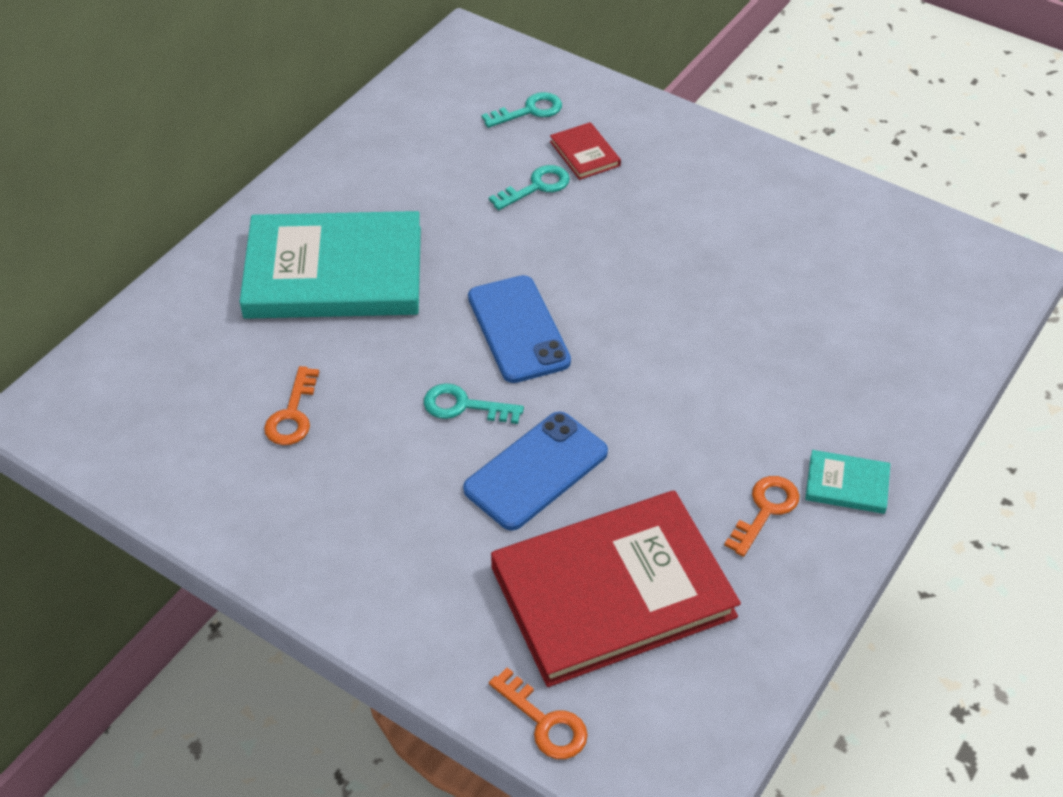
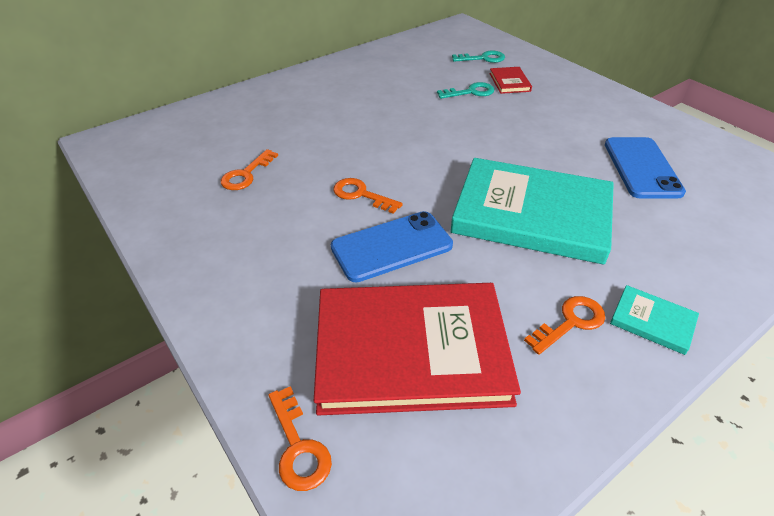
camera: 20 degrees right, 5 degrees down
turquoise book [240,211,421,319] -> turquoise book moved to [451,158,614,265]
turquoise key [424,383,524,424] -> orange key [333,178,403,214]
blue phone [468,275,571,383] -> blue phone moved to [605,137,686,199]

